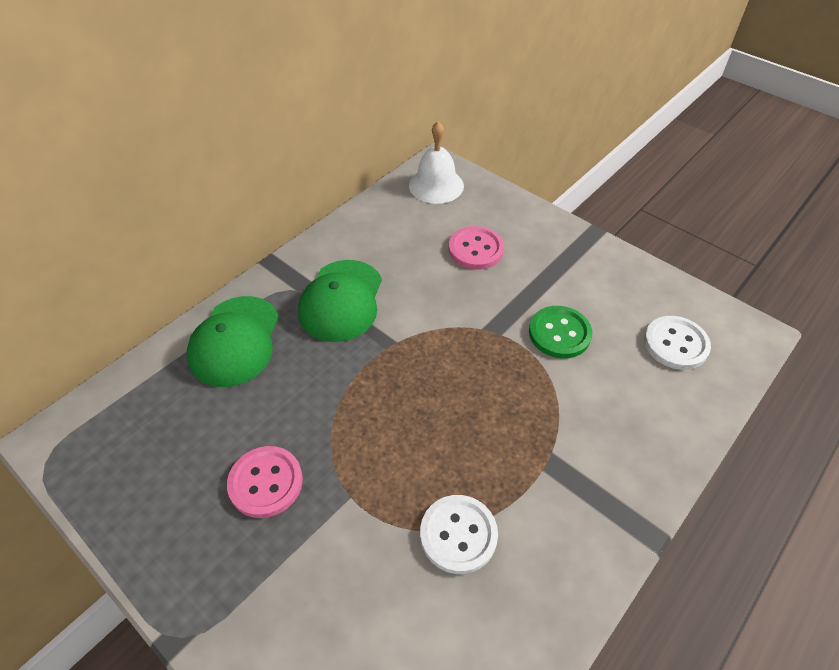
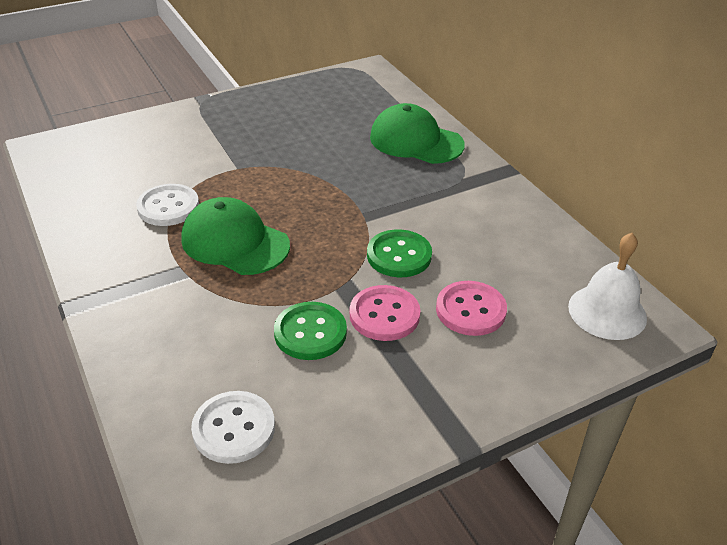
camera: 110 degrees right, 10 degrees down
pink button [227,446,303,518] -> pink button moved to [350,285,421,341]
green cap [298,260,382,342] -> green cap moved to [181,197,290,275]
none -> green button [367,229,432,277]

